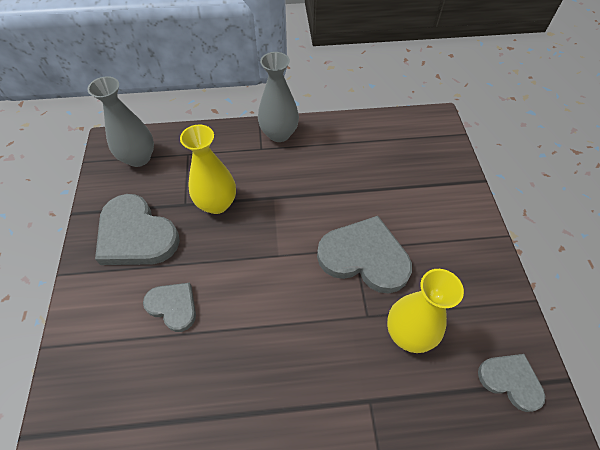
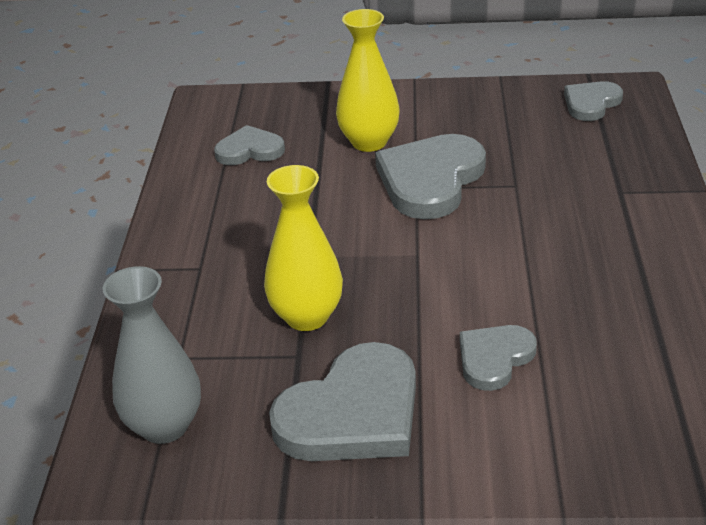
camera: 80 degrees left, 20 degrees down
grey vase [258,52,299,142] -> none
yellow vase [387,269,464,353] -> yellow vase moved to [336,9,400,152]
none -> grey heart [214,125,285,165]

